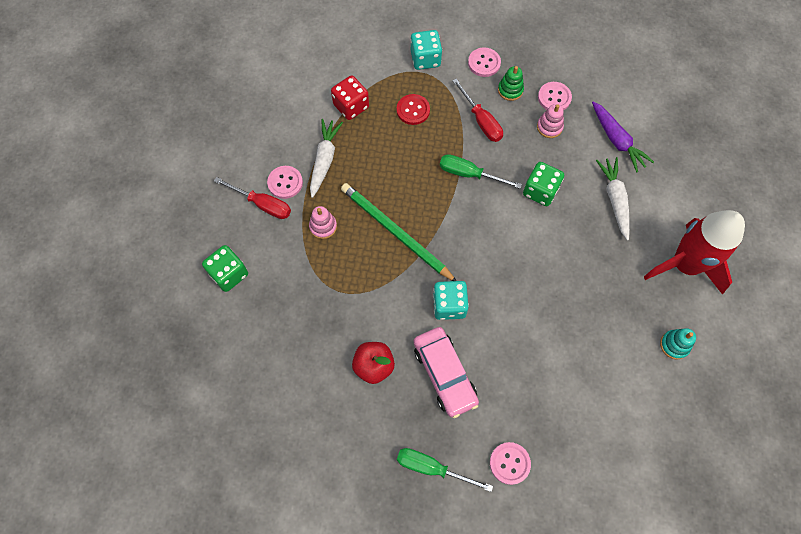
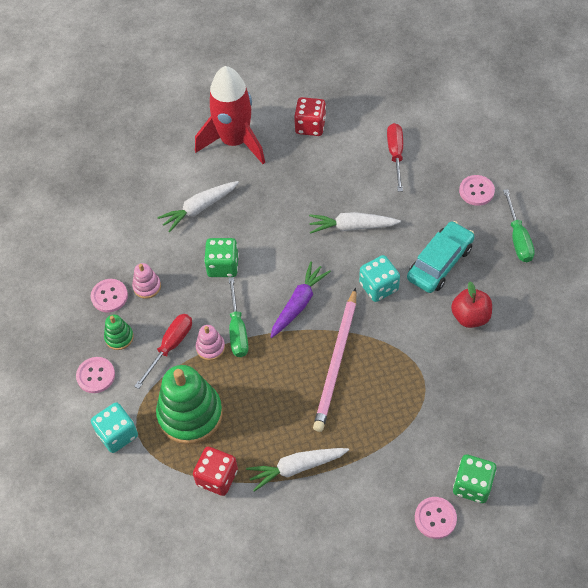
camera: 115 degrees left, 10 degrees down
red screwdriver [214,177,291,219] -> red screwdriver moved to [387,123,403,192]
pink button [267,166,303,199] -> pink button moved to [415,497,457,539]
pink stacking toy [309,206,337,239] -> pink stacking toy moved to [196,325,225,360]
green pencil [341,183,456,281] -> pink pencil [313,288,356,432]
red button [397,94,430,125] -> green stacking toy [156,365,223,444]
pink car [413,327,479,418] -> turquoise car [407,221,475,293]
purple carrot [592,101,654,173] -> purple carrot moved to [270,262,331,338]
turquoise stacking toy [660,328,696,360] -> red dice [294,97,326,136]
none -> white carrot [309,212,401,234]

